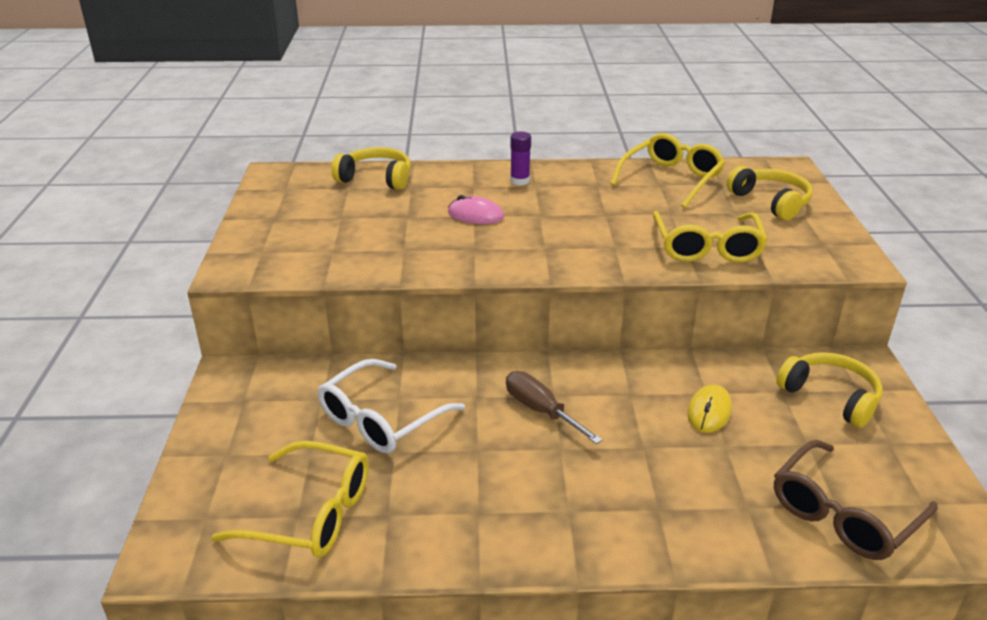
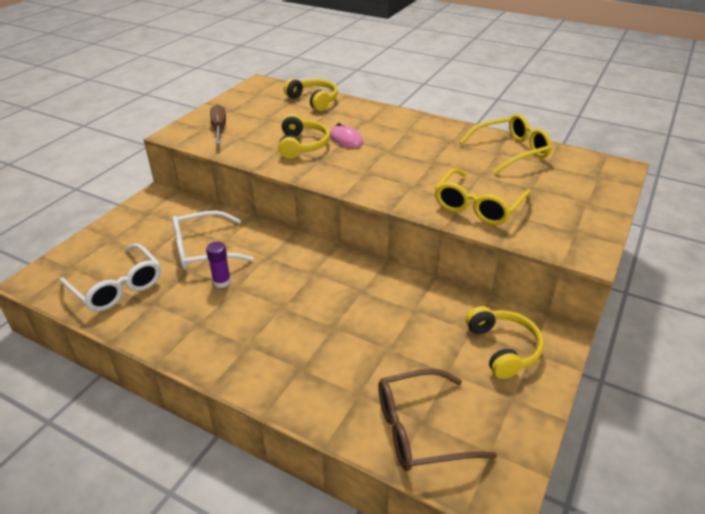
camera: 30 degrees right, 5 degrees up
yellow glasses [211,441,369,558] -> white glasses [60,244,161,312]
brown screwdriver [506,371,603,444] -> brown screwdriver moved to [210,104,226,144]
purple glue stick [510,132,531,185] -> purple glue stick moved to [206,242,231,288]
yellow mouse [687,384,732,433] -> none
yellow headphones [726,166,813,220] -> yellow headphones moved to [278,114,330,159]

